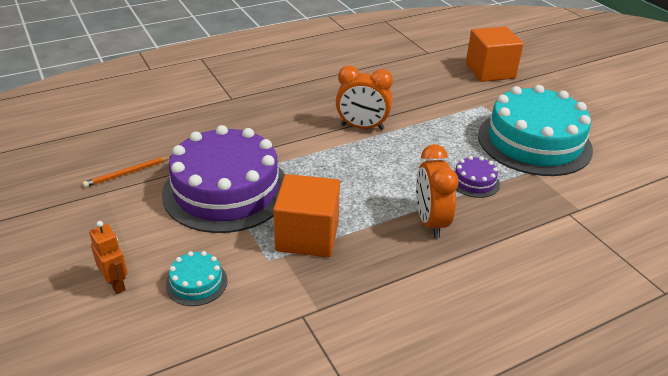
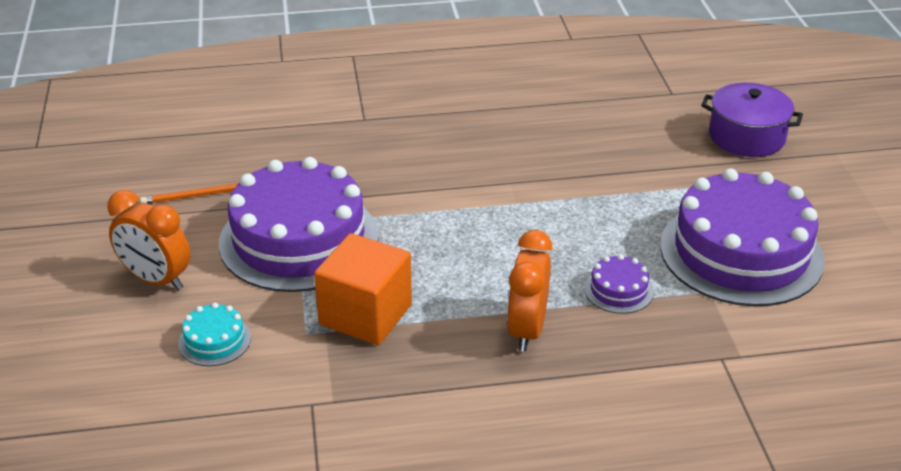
camera: 20 degrees right, 0 degrees up
orange robot [89,221,128,294] -> none
orange clock [336,65,393,130] -> orange clock moved to [107,190,190,290]
orange cube [466,26,524,82] -> purple pot [701,83,803,157]
turquoise cake [478,85,593,176] -> purple cake [660,168,825,306]

